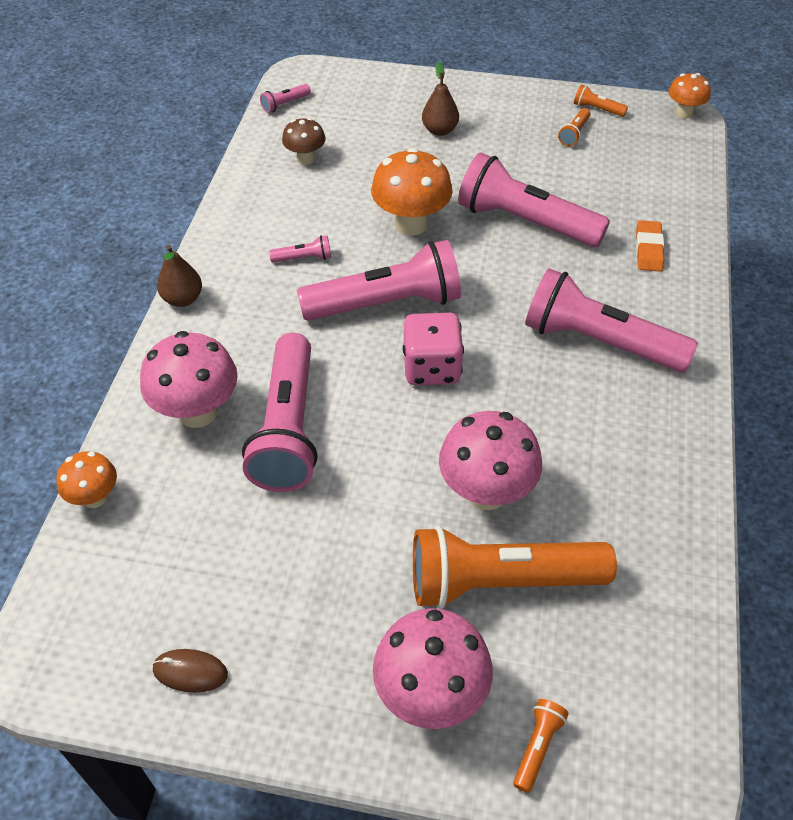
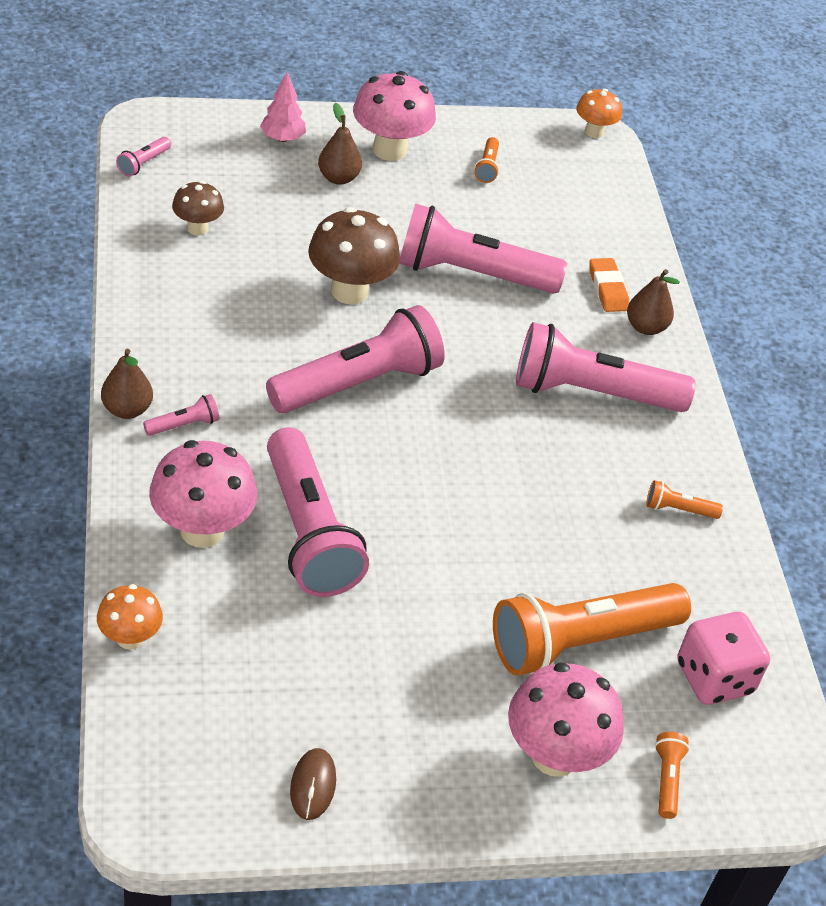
camera: 25 degrees left, 5 degrees down
brown mouse [152,649,228,693] -> brown mouse turned 75 degrees counterclockwise [290,748,336,820]
pink flashlight [269,235,331,263] -> pink flashlight moved to [143,394,219,436]
orange mushroom [371,148,453,236] -> brown mushroom [308,207,400,305]
pink dice [403,313,464,385] -> pink dice moved to [678,612,770,705]
pink mushroom [439,411,542,510] -> pink mushroom moved to [353,71,436,161]
orange flashlight [574,84,628,117] -> orange flashlight moved to [647,480,723,519]
none -> pink tree [260,72,306,142]
none -> brown pear [627,269,680,335]

